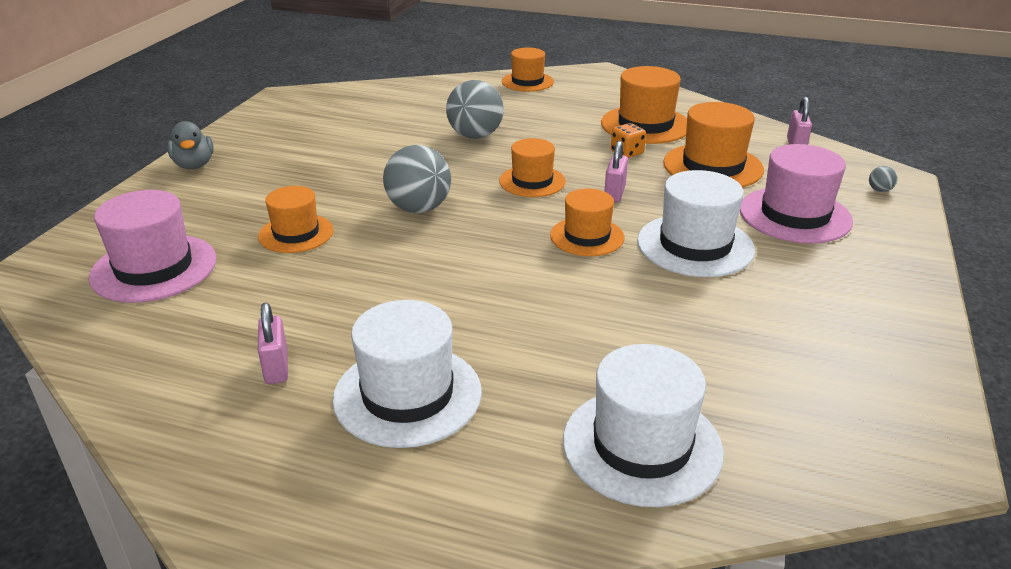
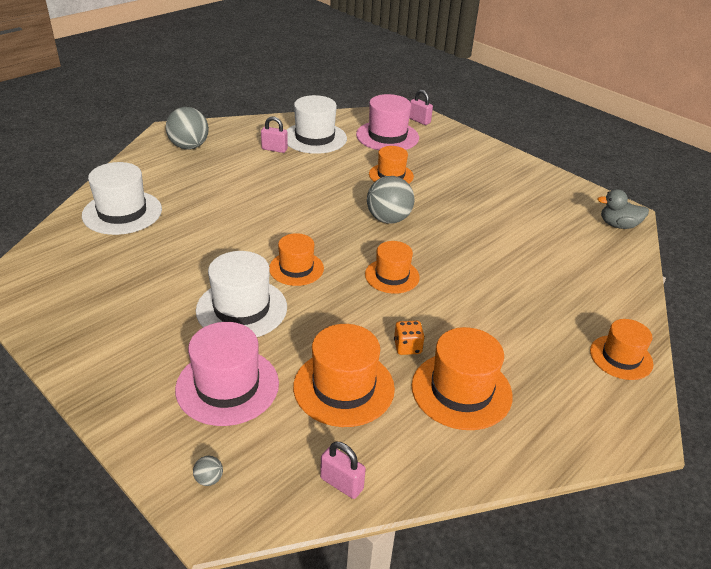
camera: 115 degrees right, 5 degrees up
grey duck [167,121,214,169] -> grey duck moved to [597,189,649,229]
white hat [332,300,482,448] -> white hat moved to [287,95,347,154]
grey ball [446,80,504,139] -> grey ball moved to [166,107,209,150]
pink padlock [604,141,628,202] -> pink padlock moved to [409,90,433,125]

